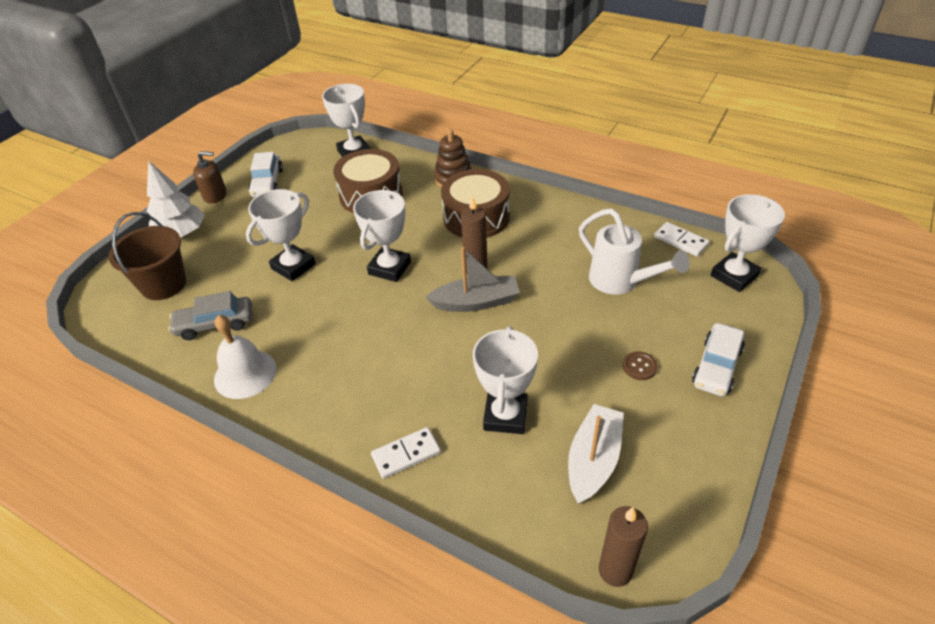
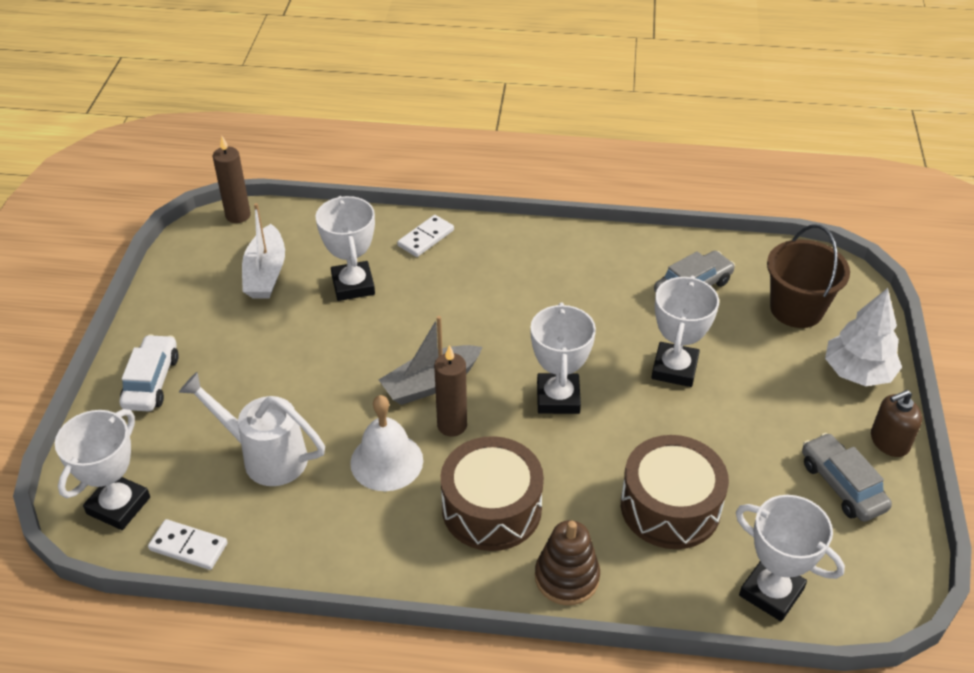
camera: 155 degrees right, 0 degrees up
white bell [214,315,276,399] -> white bell moved to [350,395,423,491]
white car [249,152,283,197] -> grey car [802,433,892,522]
brown button [623,352,658,380] -> none

